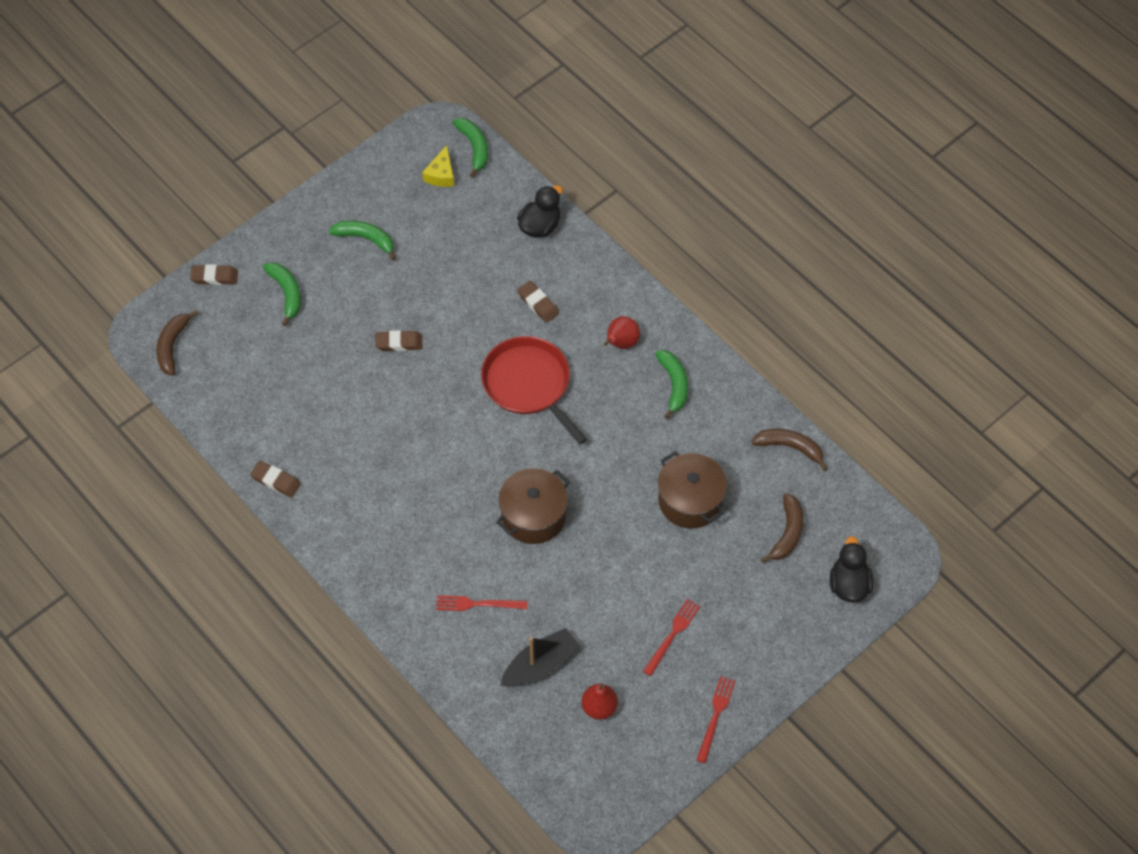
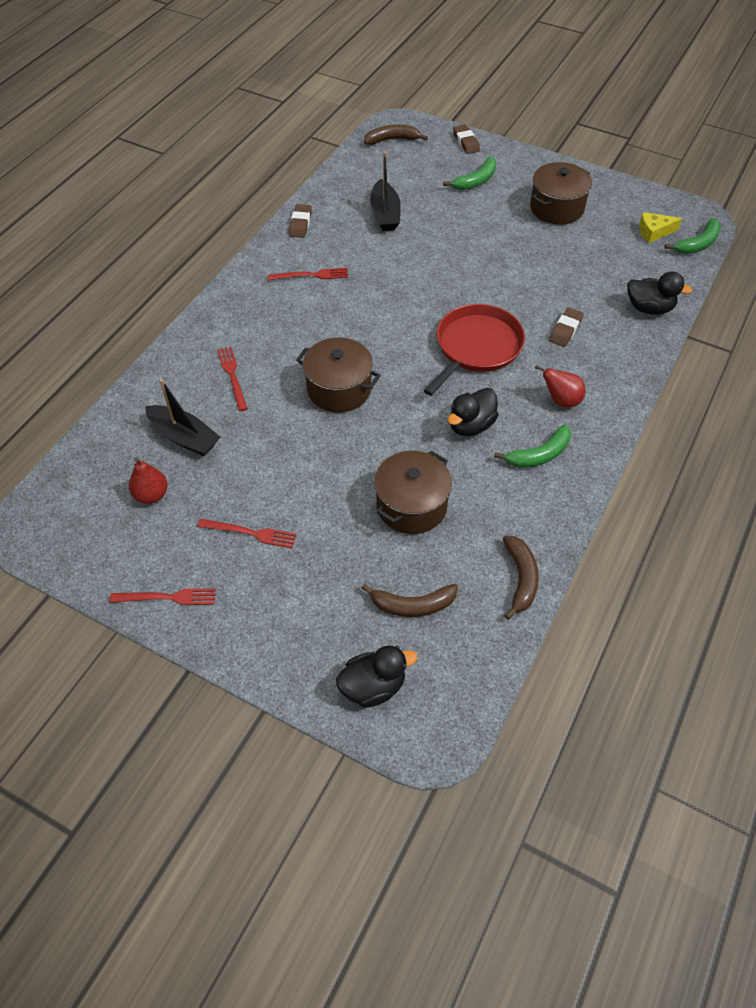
camera: 70 degrees right, 5 degrees down
green banana [329,220,396,261] -> brown pot [530,162,592,225]
brown eraser [375,330,422,351] -> none
none -> red fork [268,268,348,281]
none -> black boat [370,152,401,231]
none -> black duck [448,388,498,436]

